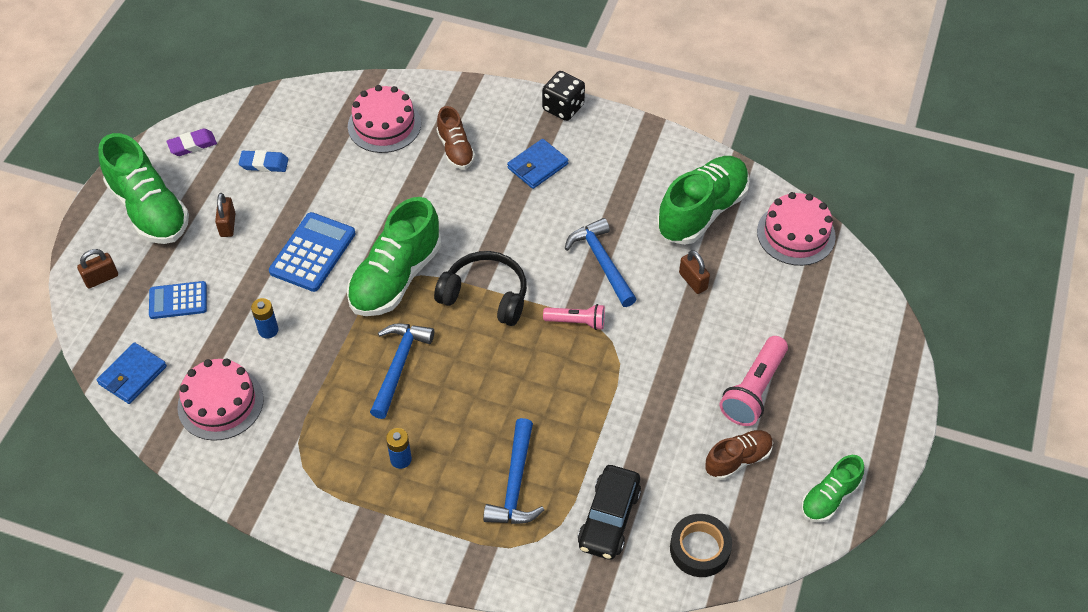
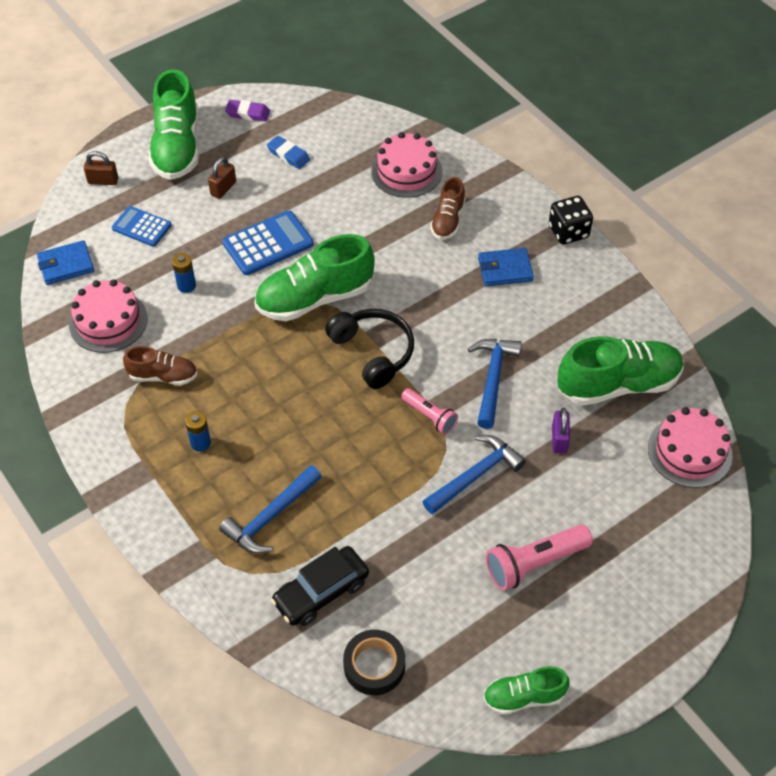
camera: 35 degrees right, 0 degrees up
blue hammer [370,324,434,419] -> blue hammer moved to [422,435,526,514]
brown padlock [679,250,710,294] -> purple padlock [552,408,570,453]
brown shoe [705,430,773,480] -> brown shoe moved to [123,346,197,385]

